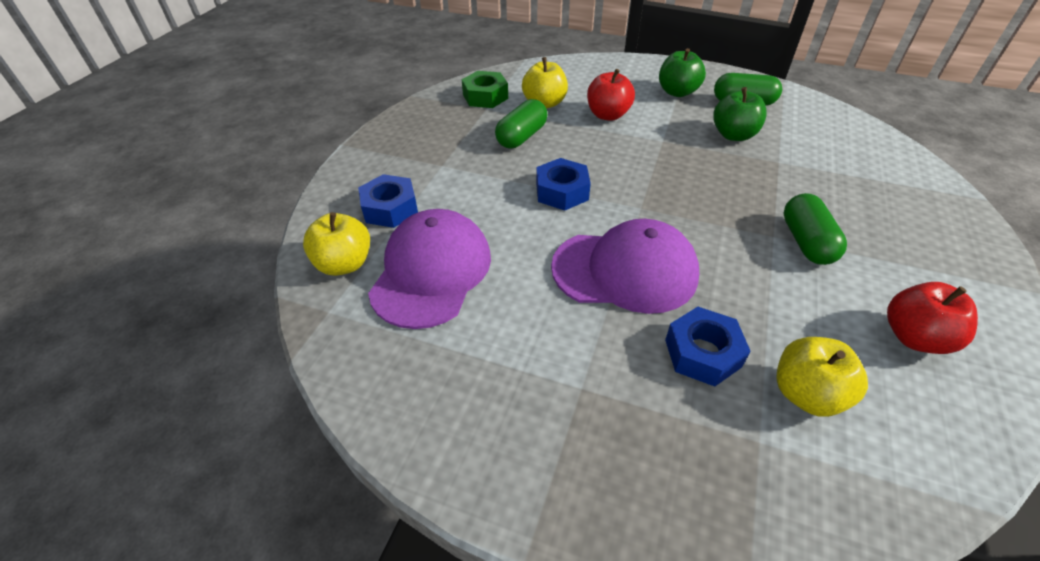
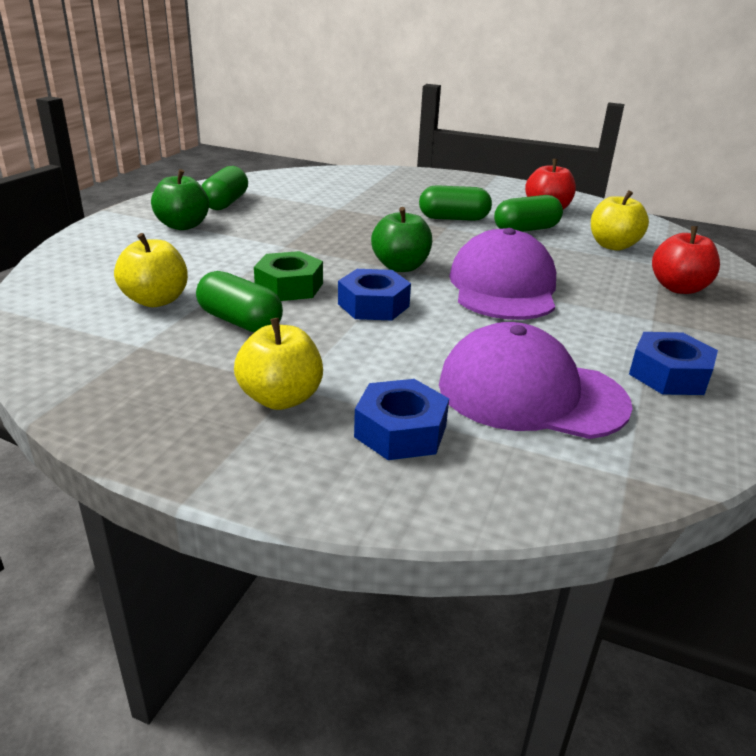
camera: 90 degrees left, 15 degrees down
yellow apple [303,212,370,276] -> yellow apple moved to [234,318,323,410]
green nut [462,71,508,108] -> green nut moved to [254,251,323,301]
red apple [587,69,635,121] -> red apple moved to [652,226,720,294]
blue nut [665,307,750,386] -> blue nut moved to [629,332,718,395]
green apple [713,87,767,141] -> green apple moved to [371,207,432,272]
none -> green capsule [494,195,563,232]

